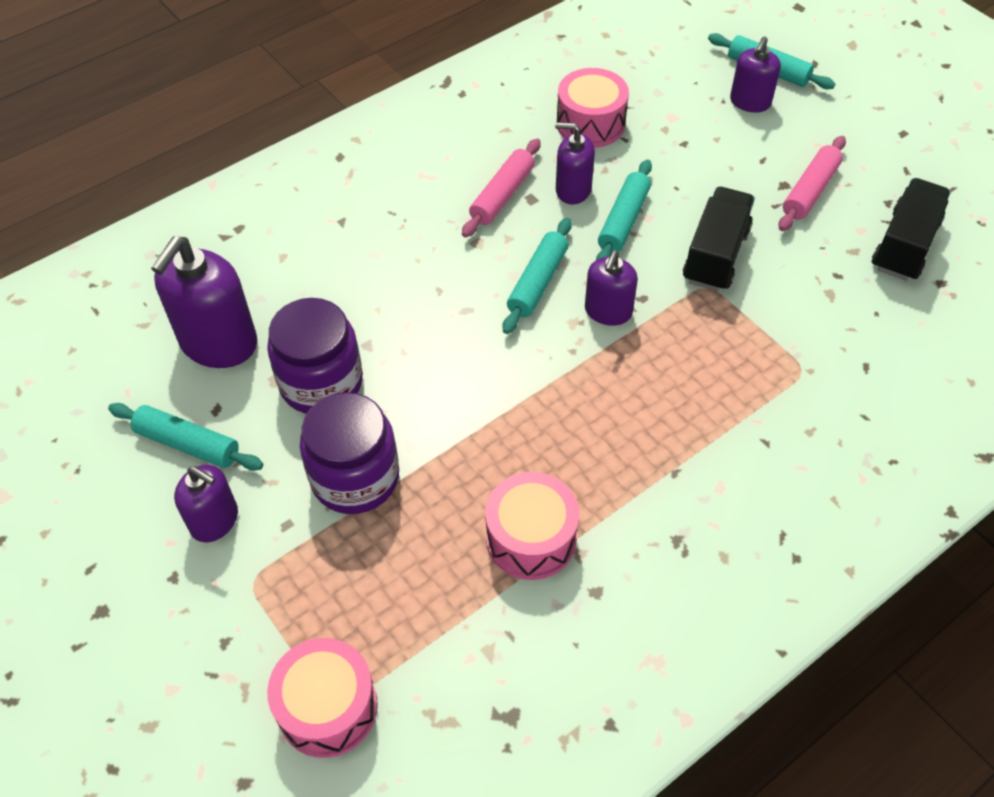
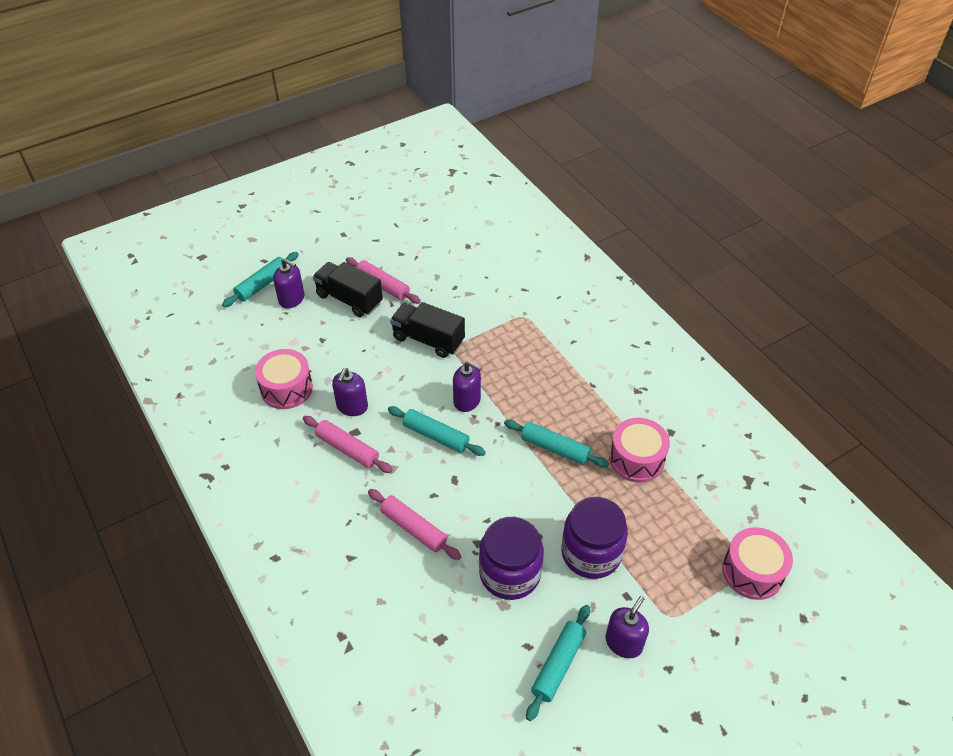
camera: 85 degrees left, 5 degrees down
purple soap dispenser [151,236,257,368] -> none
turquoise rolling pin [596,159,652,260] -> turquoise rolling pin moved to [504,420,609,467]
black truck [872,178,951,281] -> black truck moved to [313,262,383,317]
none -> pink rolling pin [368,489,461,560]

